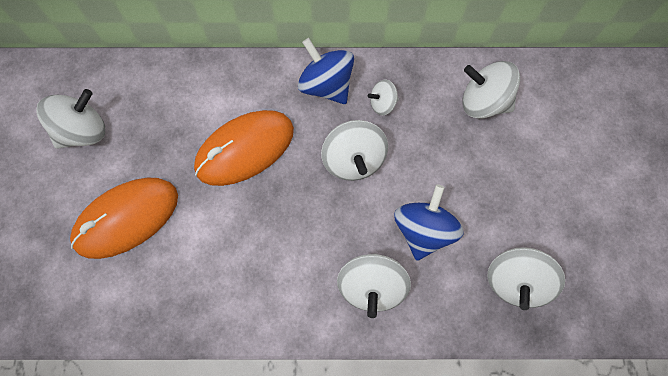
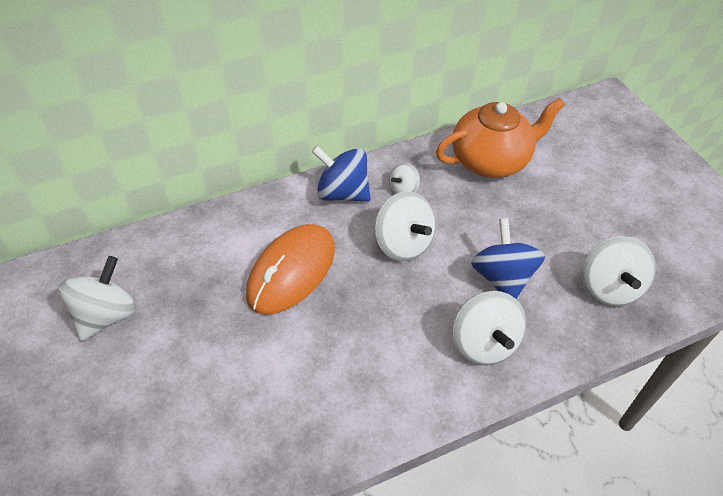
camera: 25 degrees left, 20 degrees down
orange mouse [70,177,178,259] -> none
white spinning top [462,61,520,119] -> orange teapot [436,98,565,178]

